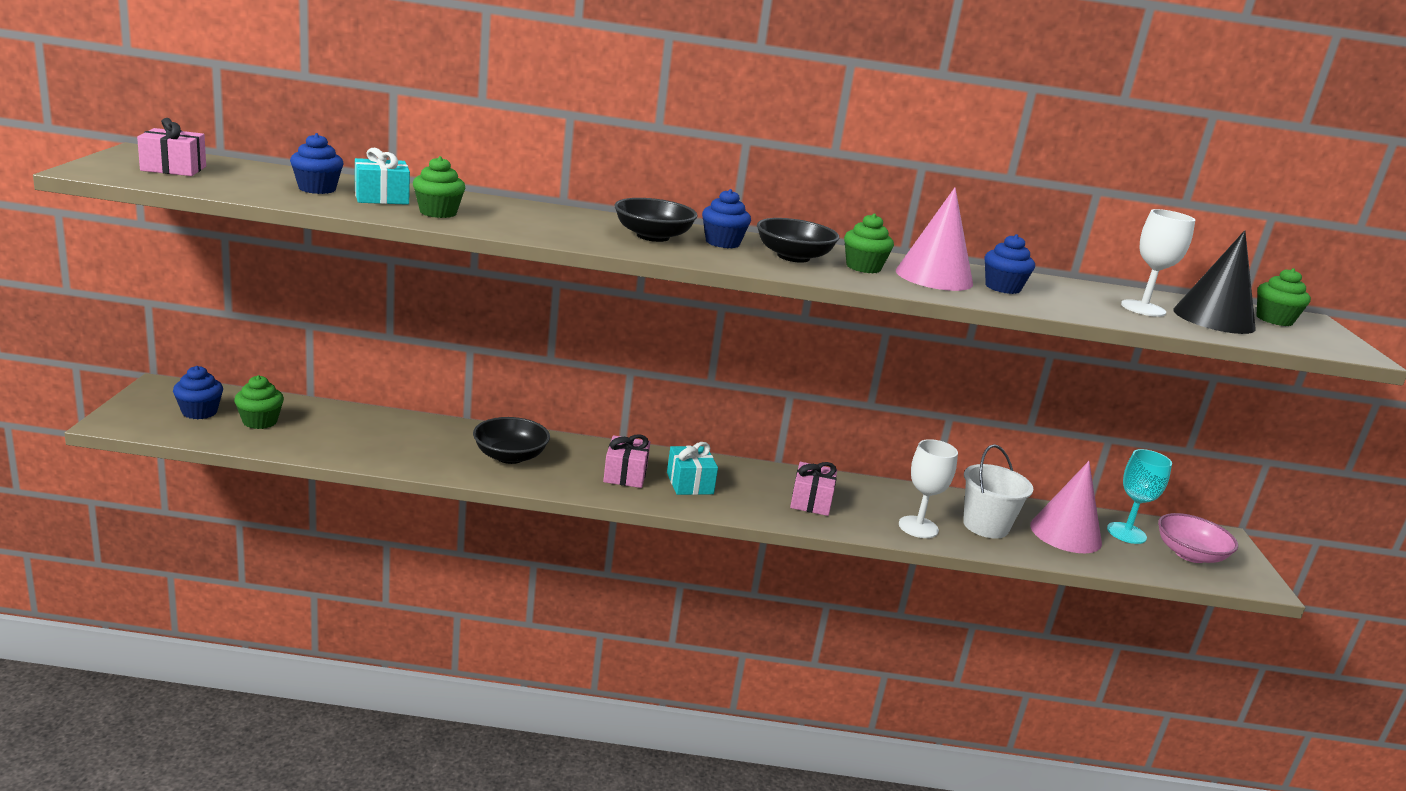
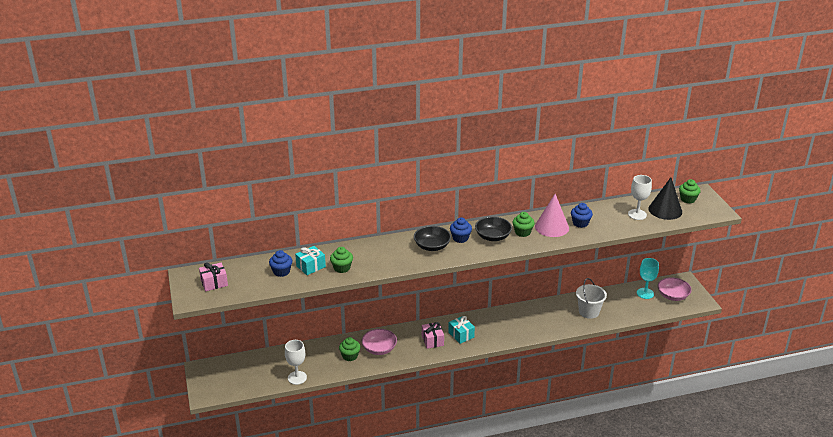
camera: 15 degrees left, 10 degrees up
blue cupcake [173,366,223,419] -> none
green cupcake [234,375,284,429] -> green cupcake moved to [339,337,361,361]
black bowl [473,417,550,464] -> pink bowl [362,329,397,355]
pink gift [790,462,837,516] -> none
white goblet [899,439,958,538] -> white goblet moved to [285,340,307,385]
pink cone [1030,461,1102,553] -> none

